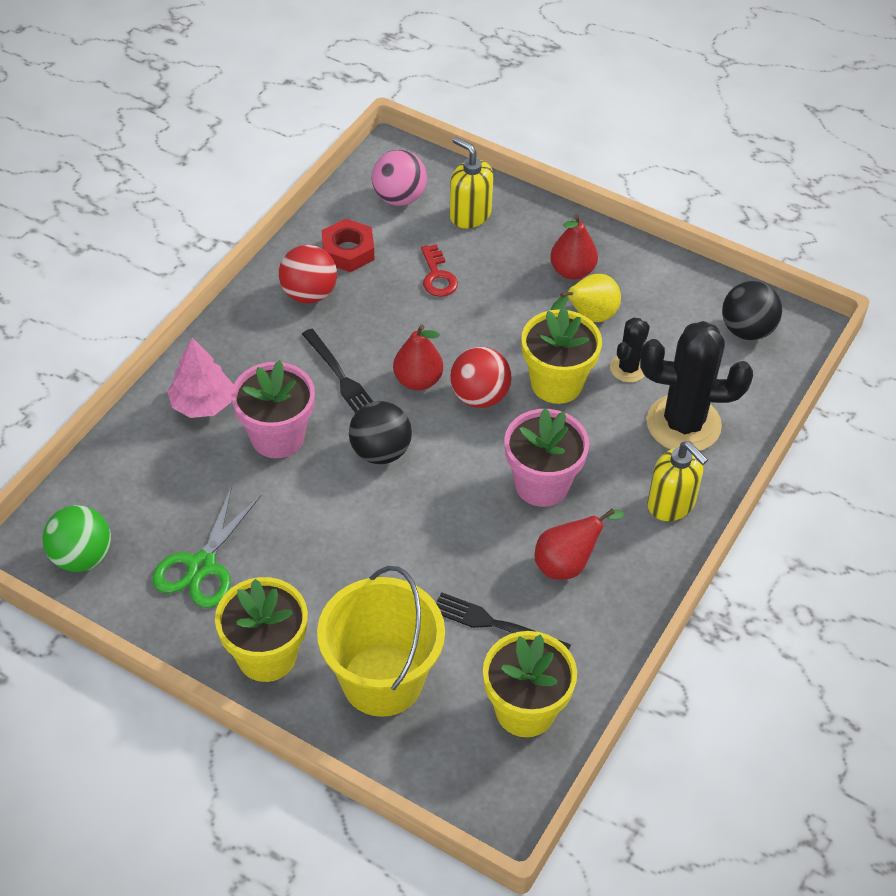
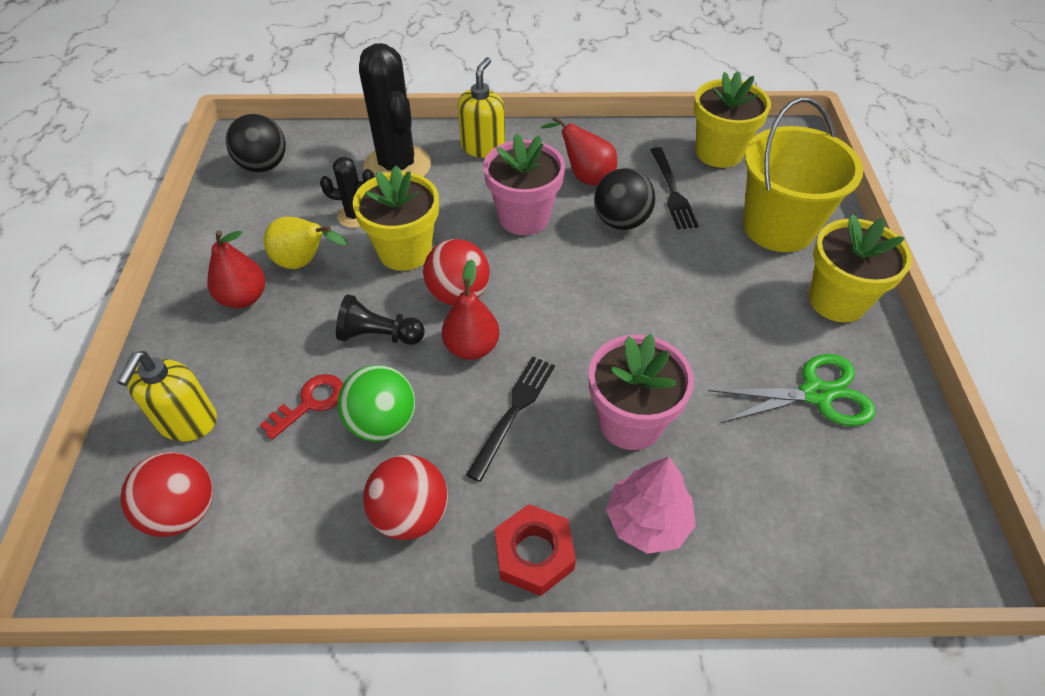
camera: 120 degrees left, 0 degrees up
green ball [43,505,111,572] -> green ball moved to [338,365,415,441]
red nut [322,219,374,272] -> red nut moved to [495,504,576,596]
black ball [349,401,412,464] -> black ball moved to [594,168,655,230]
pink ball [372,150,427,206] -> red ball [120,452,213,537]
none -> black pawn [336,294,425,345]

